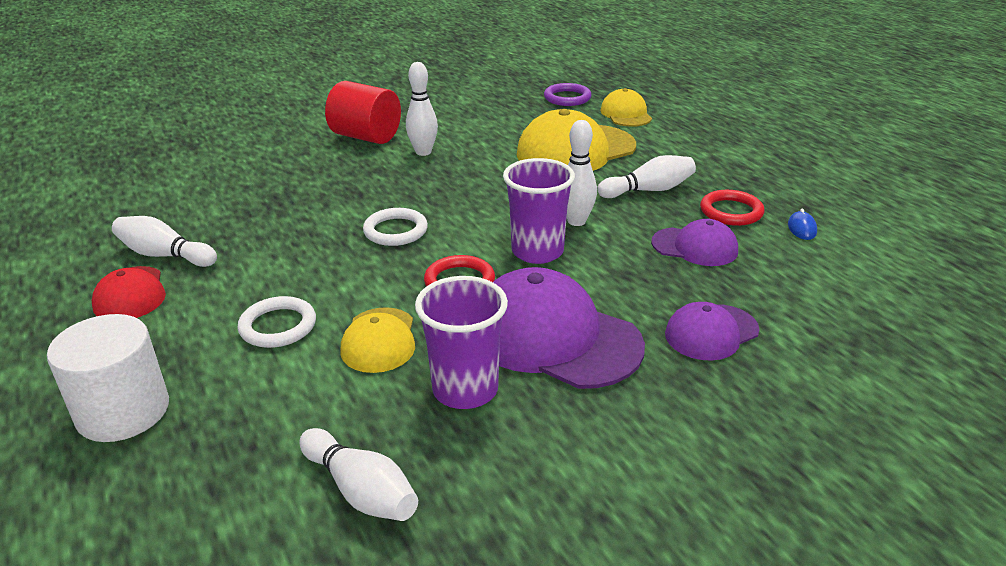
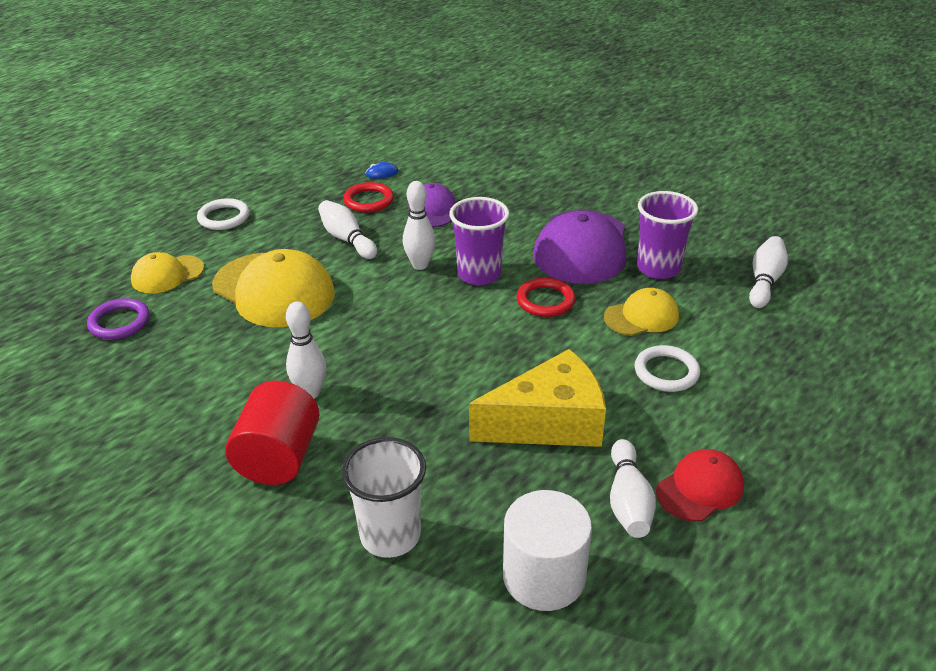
camera: 110 degrees left, 5 degrees up
white cylinder [47,314,169,442] -> white cylinder moved to [503,490,592,611]
white ring [363,208,428,246] -> white ring moved to [197,198,249,230]
purple cap [665,302,760,361] -> none
none -> white cup [341,437,426,558]
none -> yellow cheese [469,349,606,447]

